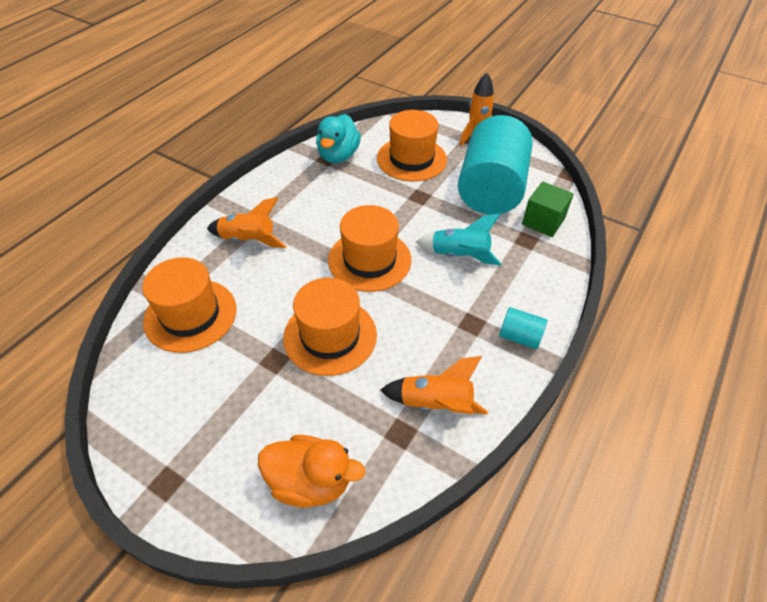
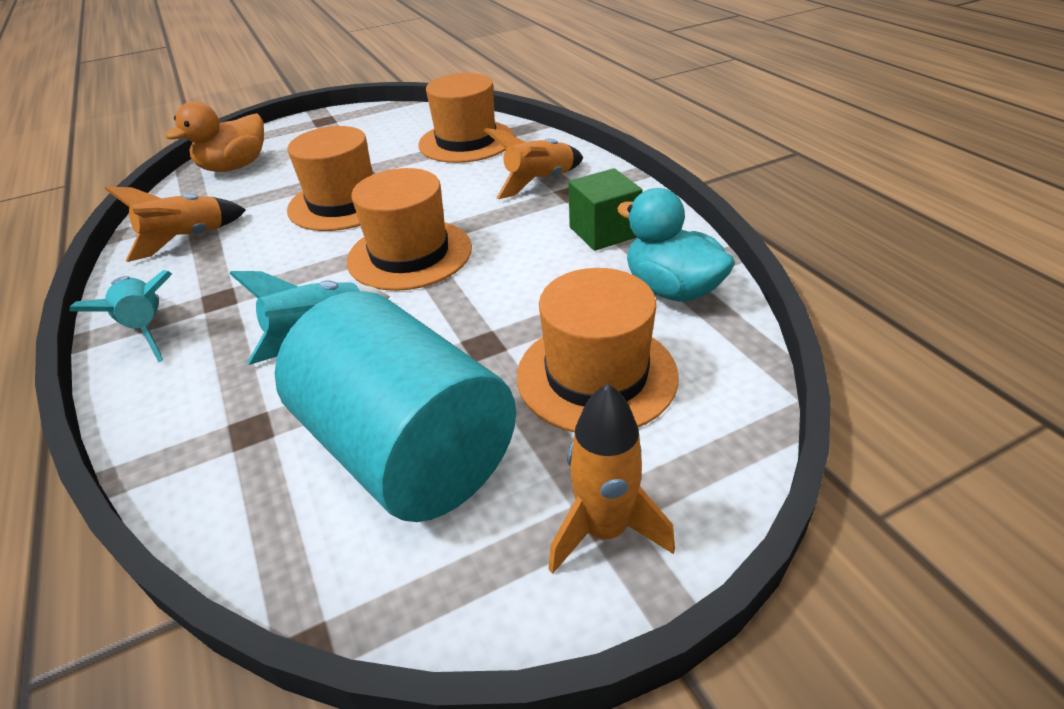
camera: 125 degrees right, 10 degrees down
turquoise cylinder [499,307,547,349] -> turquoise rocket [70,270,172,362]
green cube [522,181,574,237] -> green cube moved to [568,168,642,251]

